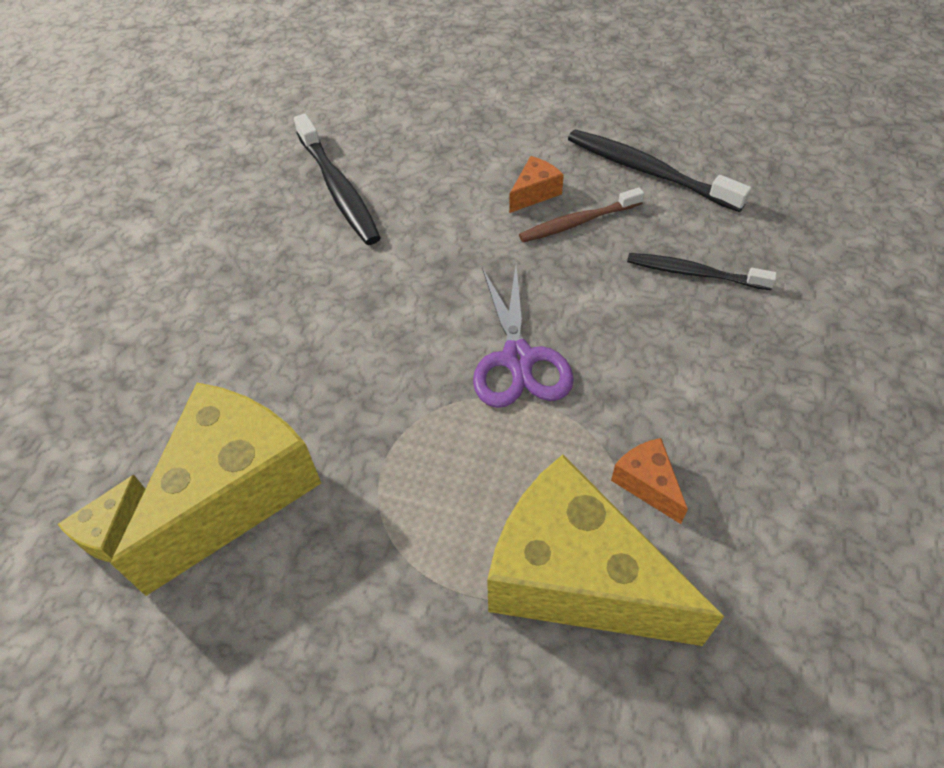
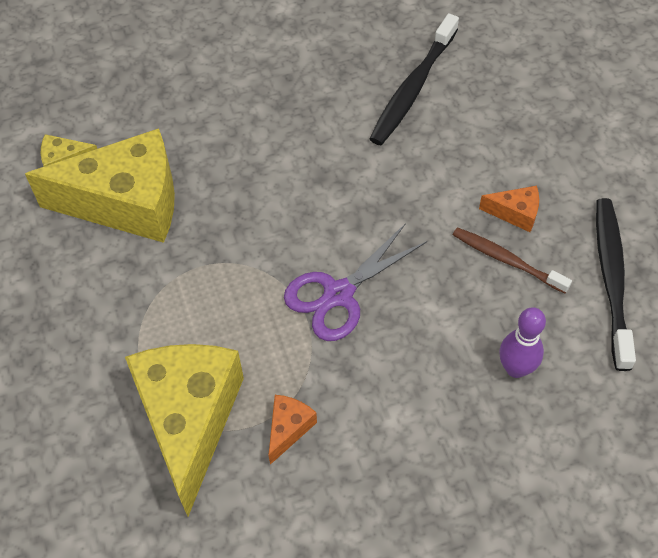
camera: 55 degrees right, 5 degrees up
black toothbrush [627,253,777,290] -> purple bowling pin [499,307,546,378]

